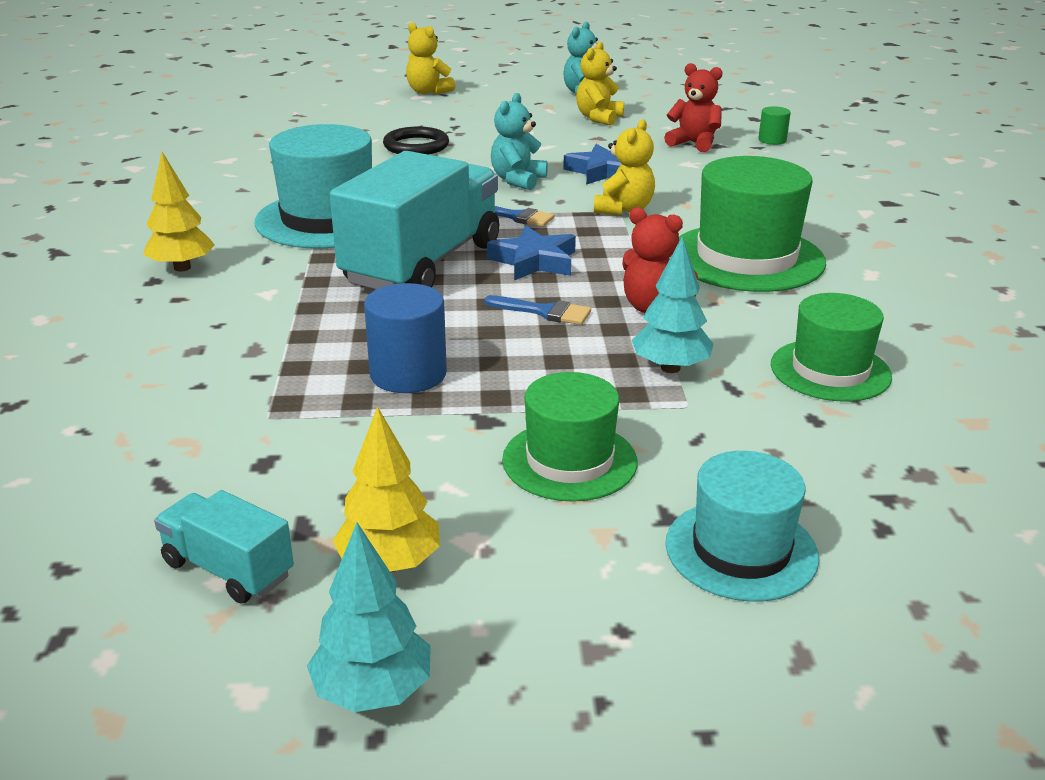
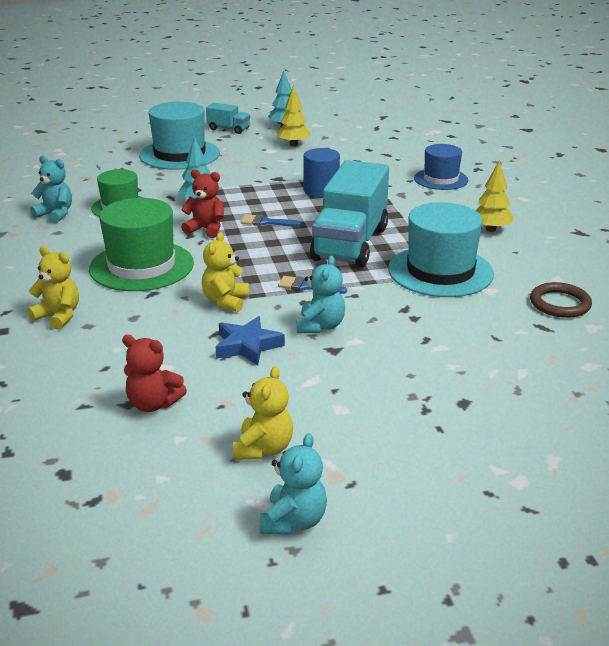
camera: 170 degrees right, 0 degrees up
turquoise truck [154,490,294,604] -> turquoise truck moved to [206,103,250,134]
black ring [383,127,449,155] -> none
yellow teddy bear [406,22,455,94] -> yellow teddy bear moved to [27,246,79,330]
blue star [487,226,576,280] -> none
green hat [502,372,637,502] -> none
turquoise hat [665,451,819,602] -> turquoise hat [139,102,220,169], size x1.58
green cylinder [758,106,791,145] -> none
none -> turquoise teddy bear [30,156,72,223]
none -> blue hat [414,144,468,190]
none -> brown ring [530,282,592,318]

